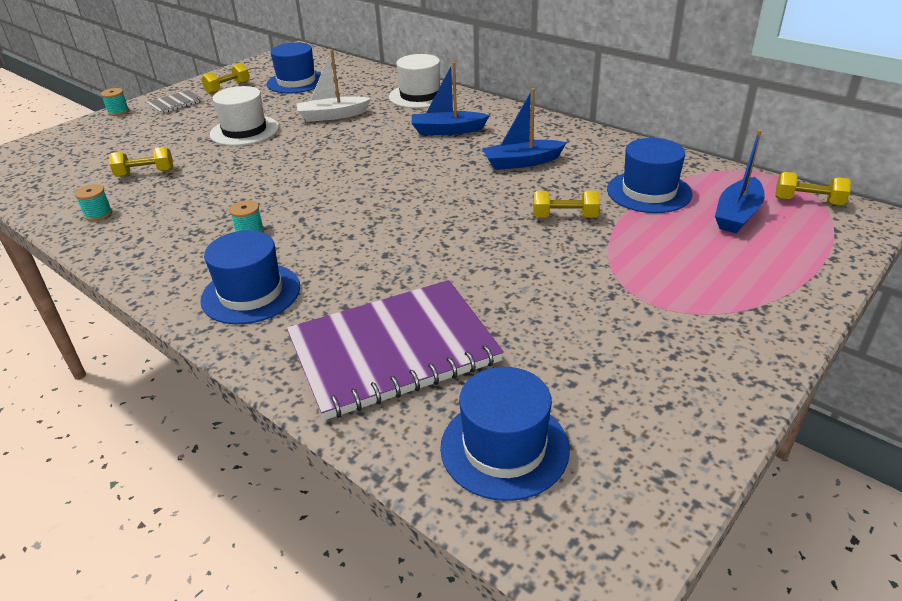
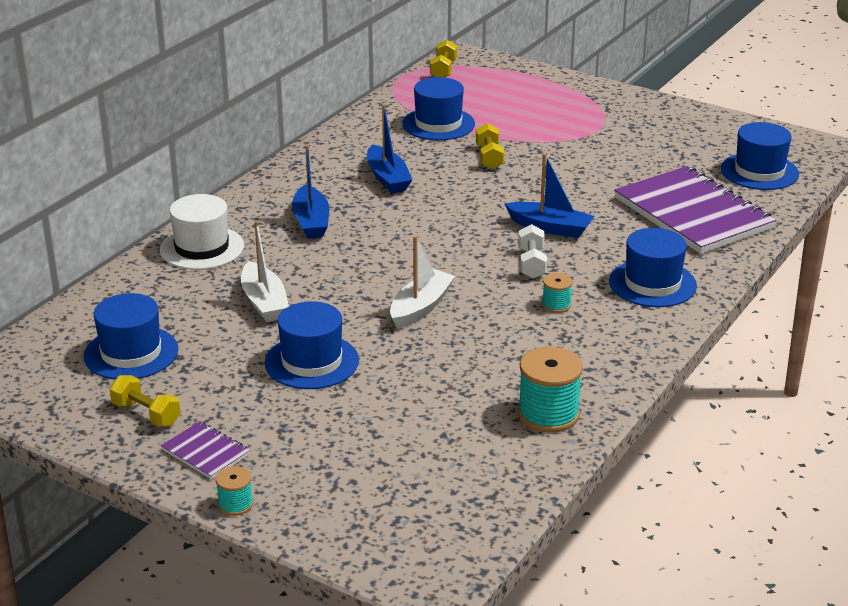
camera: 100 degrees left, 5 degrees down
turquoise spool [75,184,112,221] -> turquoise spool [518,347,583,432], size x1.90
yellow dumbbell [109,147,173,177] -> none
grey notebook [146,90,203,114] -> purple notebook [161,421,250,479]
white hat [210,86,279,146] -> blue hat [265,301,359,389]
blue boat [715,130,765,233] -> blue boat moved to [505,153,594,238]
none -> white boat [390,236,455,329]
none -> white dumbbell [518,224,547,279]

